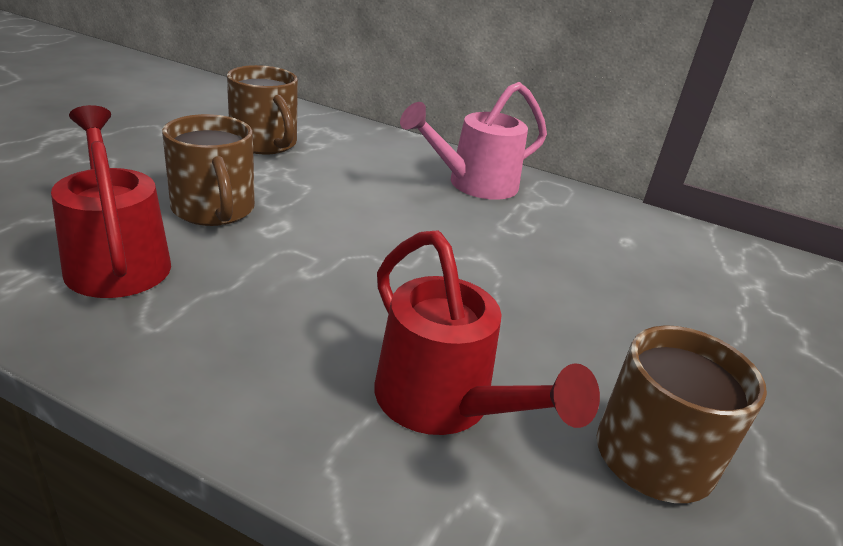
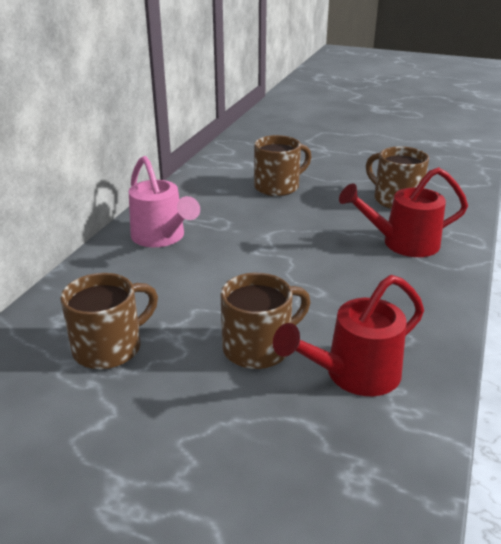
camera: 90 degrees left, 0 degrees up
red watering can [374,230,600,435] -> red watering can turned 150 degrees counterclockwise [339,167,468,257]
none -> brown mug [254,135,311,196]

